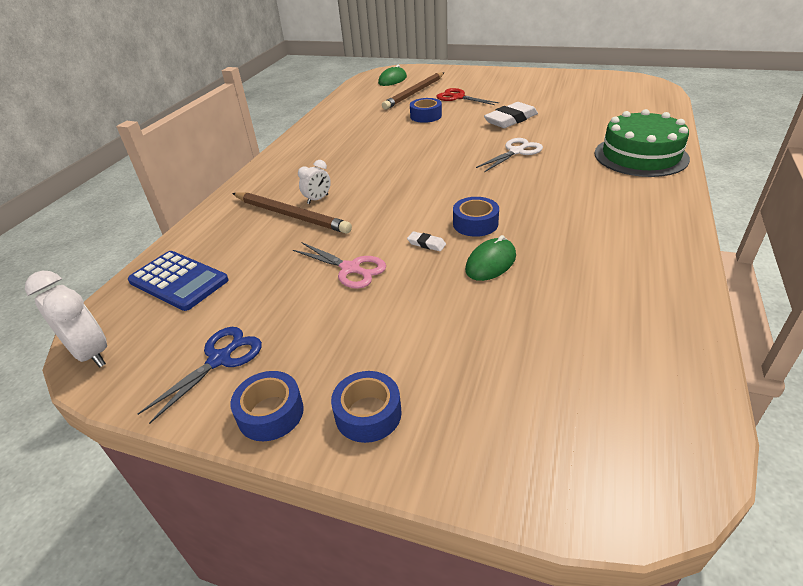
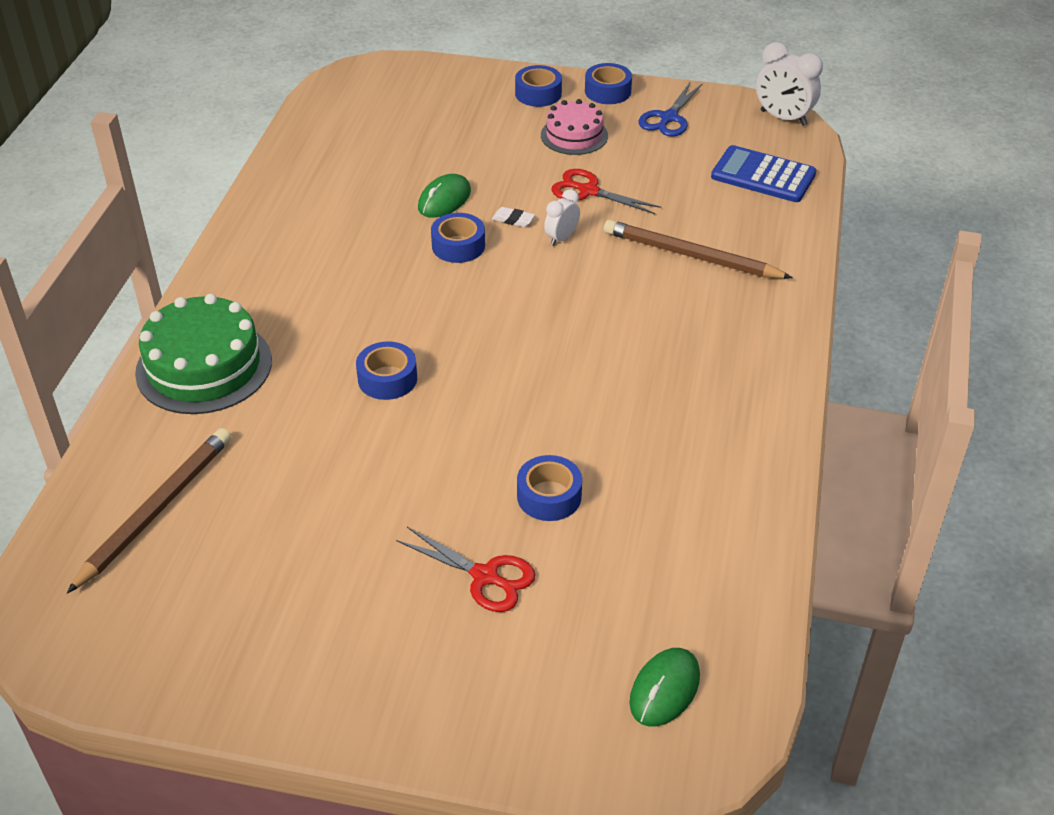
camera: 170 degrees right, 5 degrees up
pink scissors [293,243,386,289] -> red scissors [551,169,661,214]
white clock [298,160,331,204] -> white clock moved to [544,189,580,246]
brown pencil [382,72,444,110] -> brown pencil moved to [67,428,231,594]
white scissors [476,138,543,172] -> blue tape [356,341,417,400]
white eraser [484,102,538,128] -> none
none -> pink cake [541,99,608,155]

